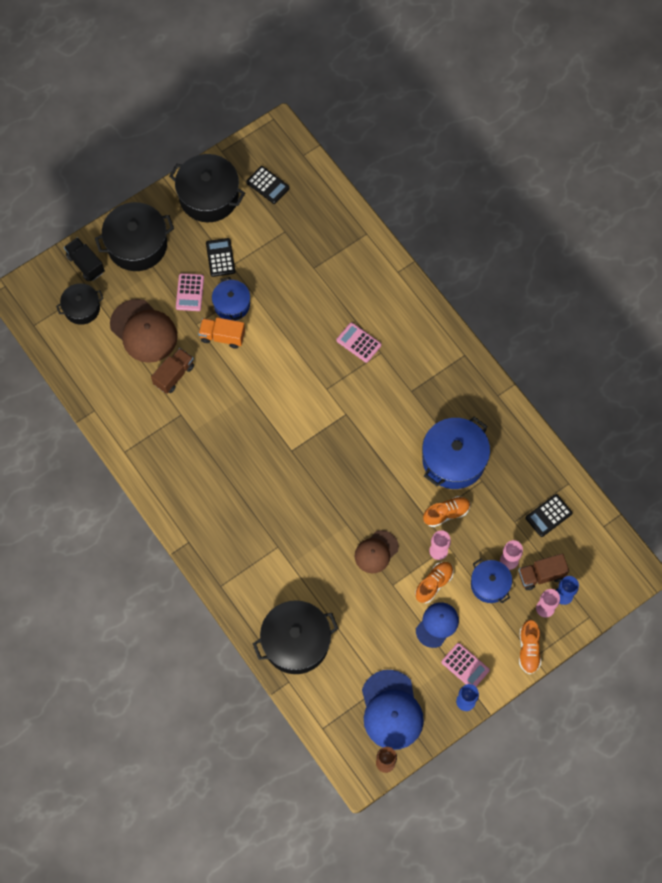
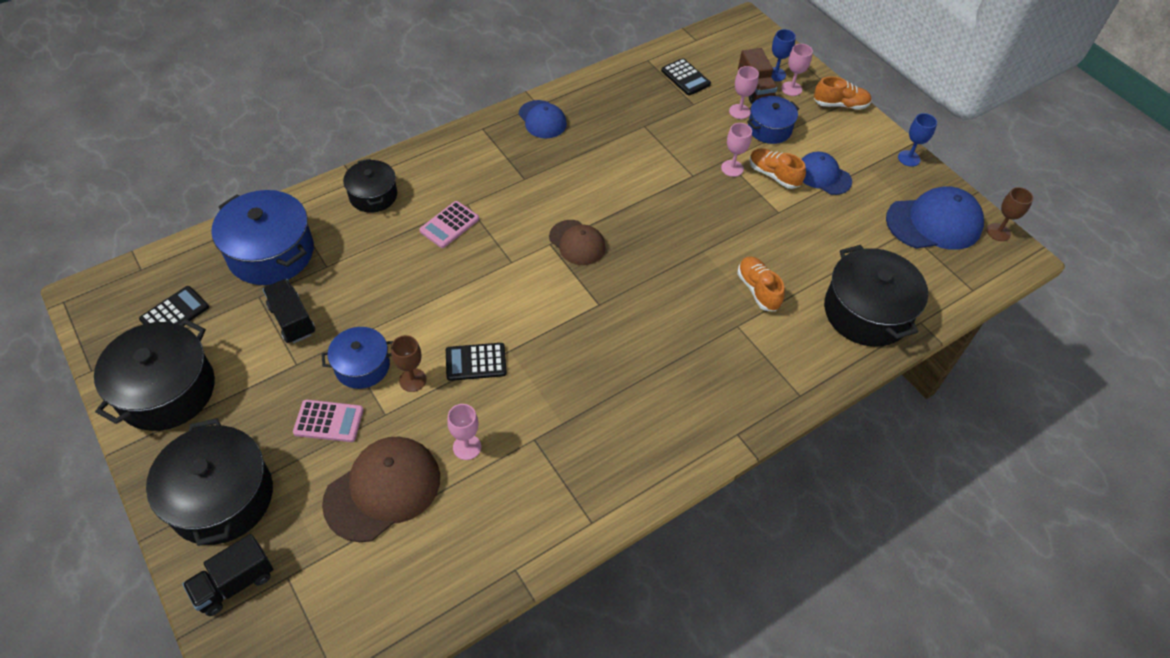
camera: 90 degrees left, 15 degrees down
black pot [56,283,104,325] -> black pot moved to [343,159,397,213]
brown truck [151,348,194,394] -> pink goblet [447,404,481,460]
orange truck [198,317,245,349] -> brown goblet [391,335,426,392]
black calculator [206,238,235,277] -> black calculator moved to [446,343,507,381]
brown cap [355,530,399,573] -> brown cap moved to [549,220,606,265]
blue pot [422,416,490,489] -> blue pot moved to [211,190,314,285]
orange shoe [423,496,470,527] -> orange shoe moved to [737,257,785,311]
pink calculator [441,643,490,687] -> none
none -> black truck [263,279,315,343]
none -> blue cap [519,100,567,138]

